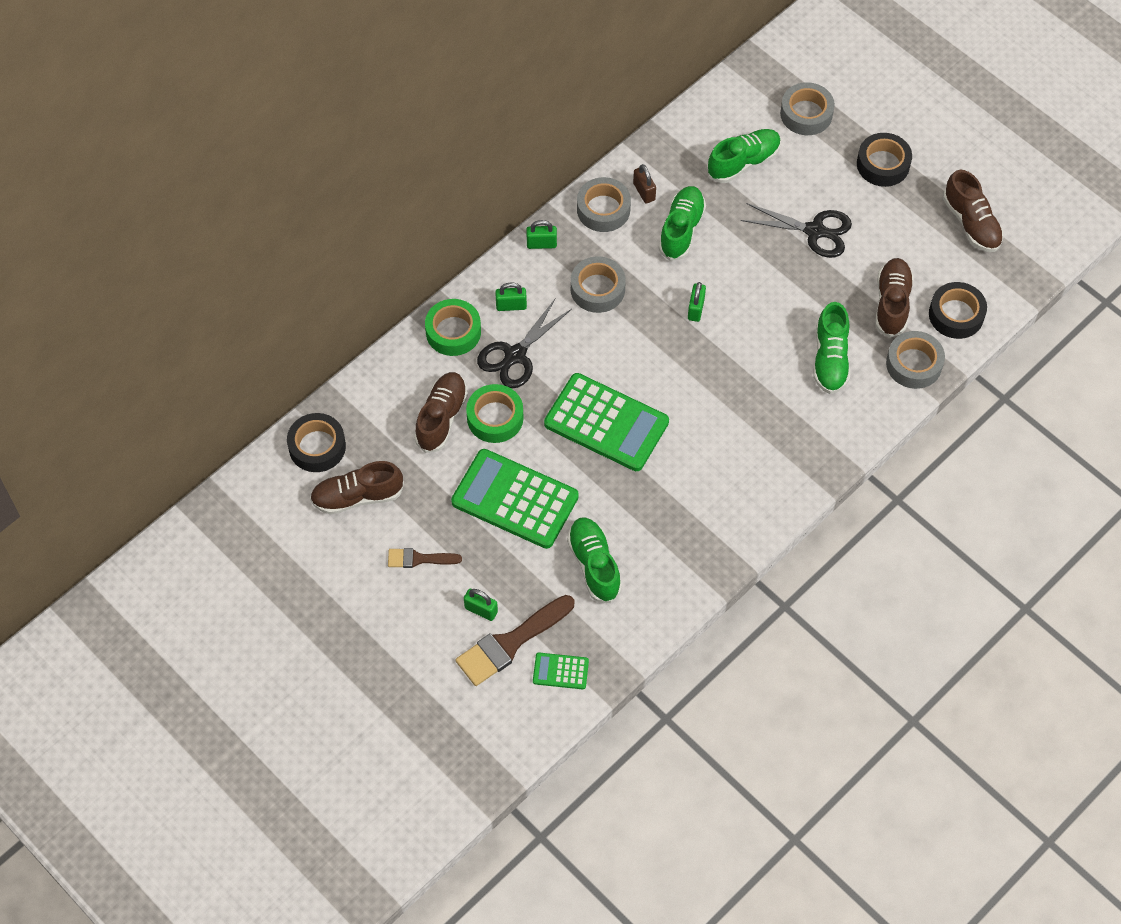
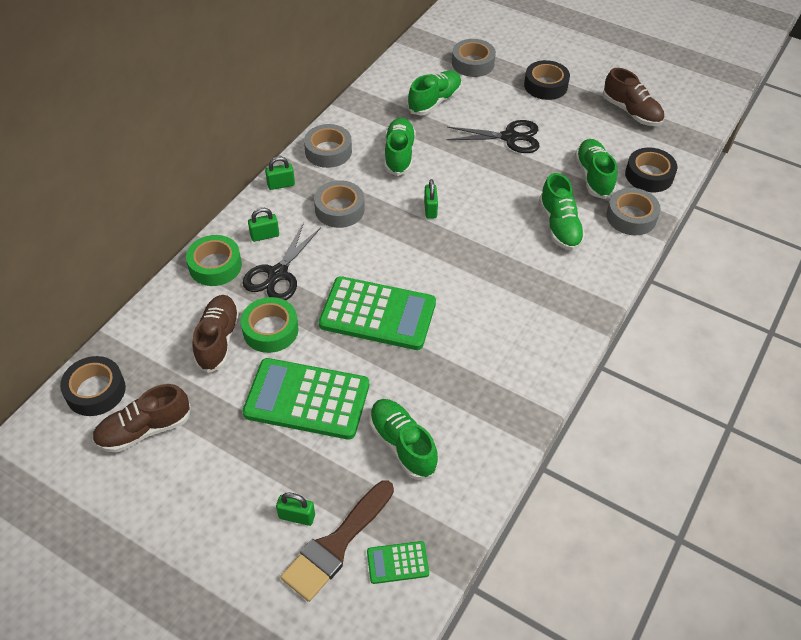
camera: 15 degrees left, 10 degrees down
brown brush [388,548,462,568] -> none
brown padlock [633,164,656,204] -> none
brown shoe [875,258,914,338] -> green shoe [575,139,617,199]

